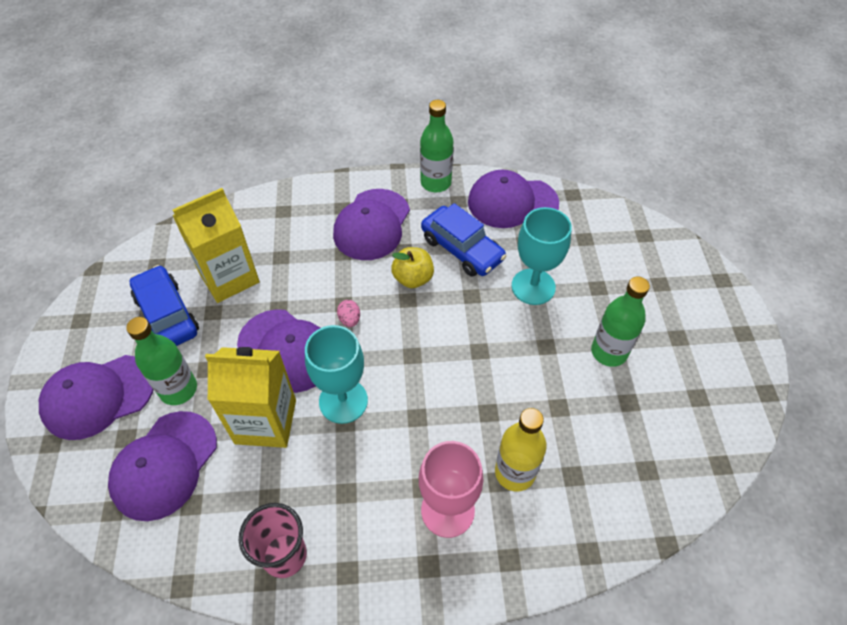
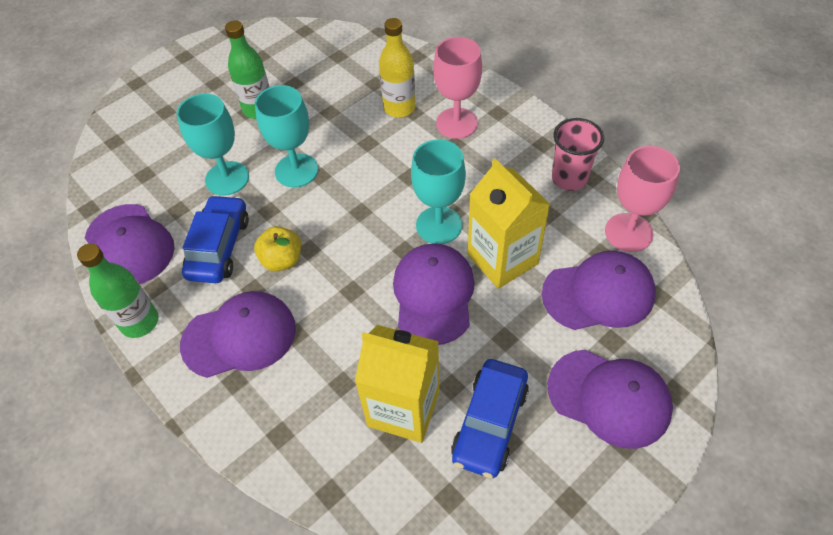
camera: 125 degrees left, 0 degrees up
green bottle [126,317,197,405] -> none
pink egg [337,300,360,327] -> none
none -> turquoise goblet [255,85,318,187]
none -> pink goblet [605,146,680,252]

